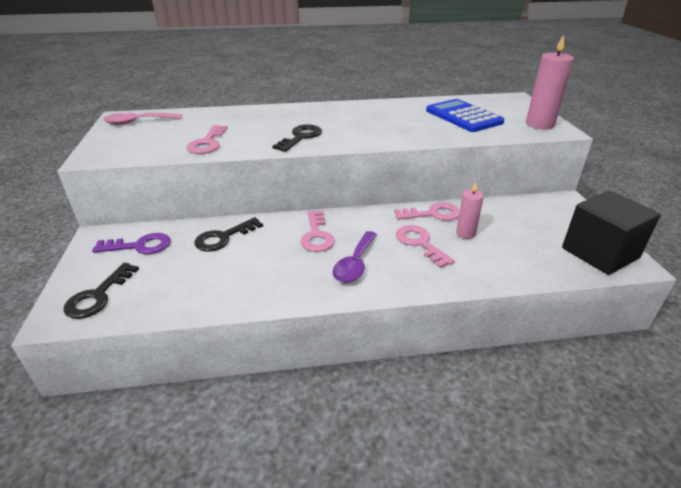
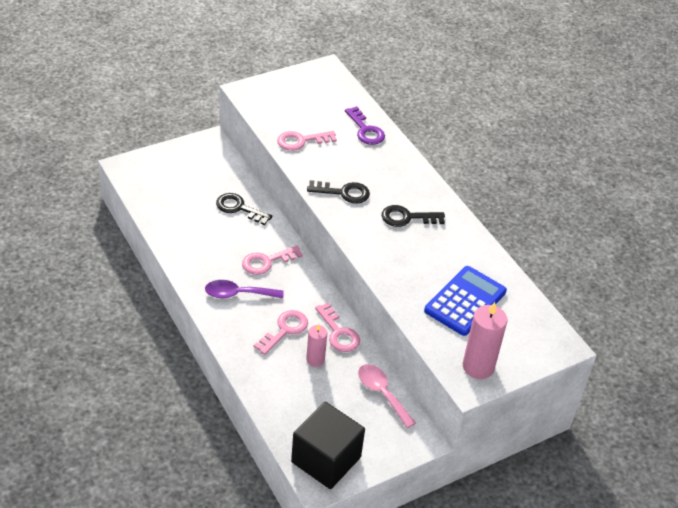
camera: 65 degrees right, 10 degrees up
black key [64,263,139,319] -> black key moved to [382,205,445,227]
purple key [92,233,171,254] -> purple key moved to [345,106,385,145]
pink spoon [103,113,182,125] -> pink spoon moved to [358,364,416,428]

